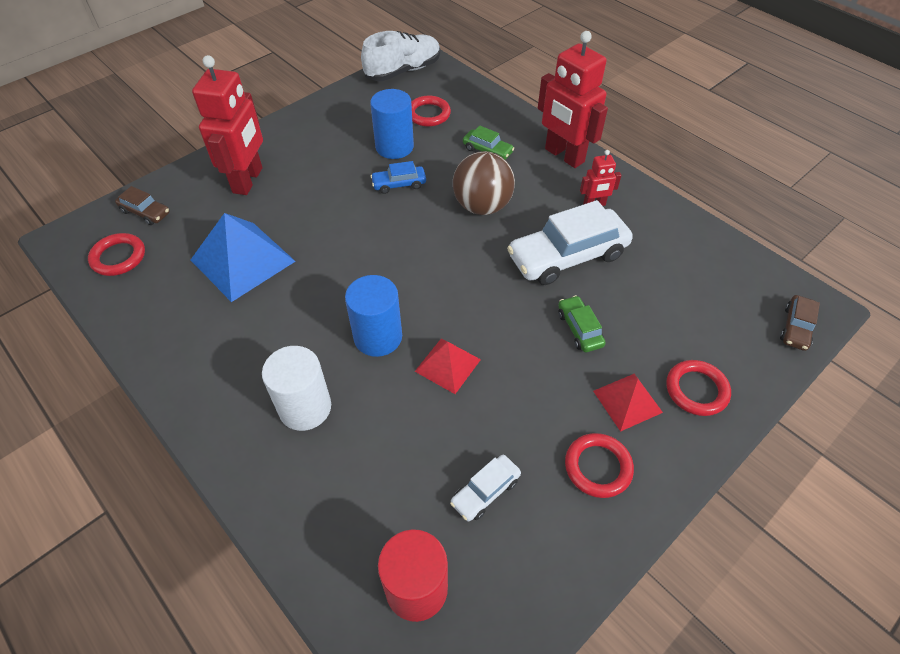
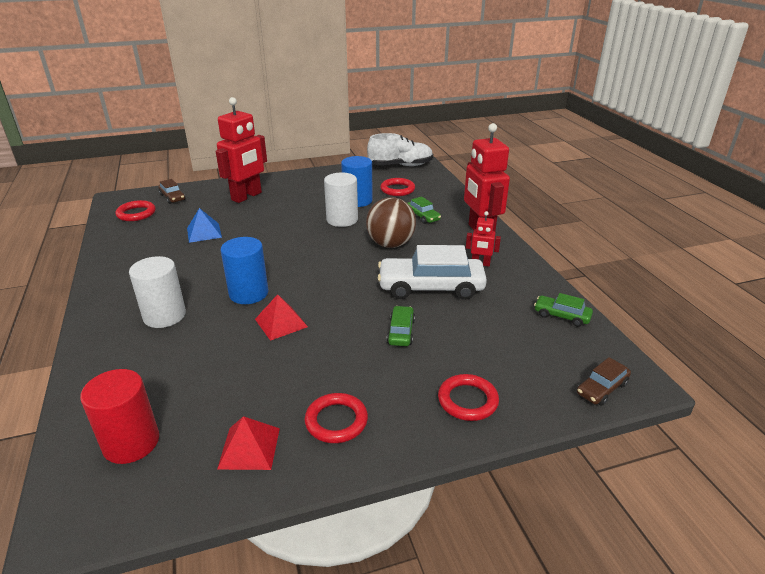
camera: 25 degrees right, 20 degrees down
blue pyramid [191,213,296,302] -> blue pyramid [187,208,222,243], size x0.57
blue car [371,161,426,194] -> white cylinder [324,172,358,227]
white car [450,455,521,522] -> none
red pyramid [593,374,663,432] -> red pyramid moved to [217,416,280,470]
none -> green car [534,293,593,327]

